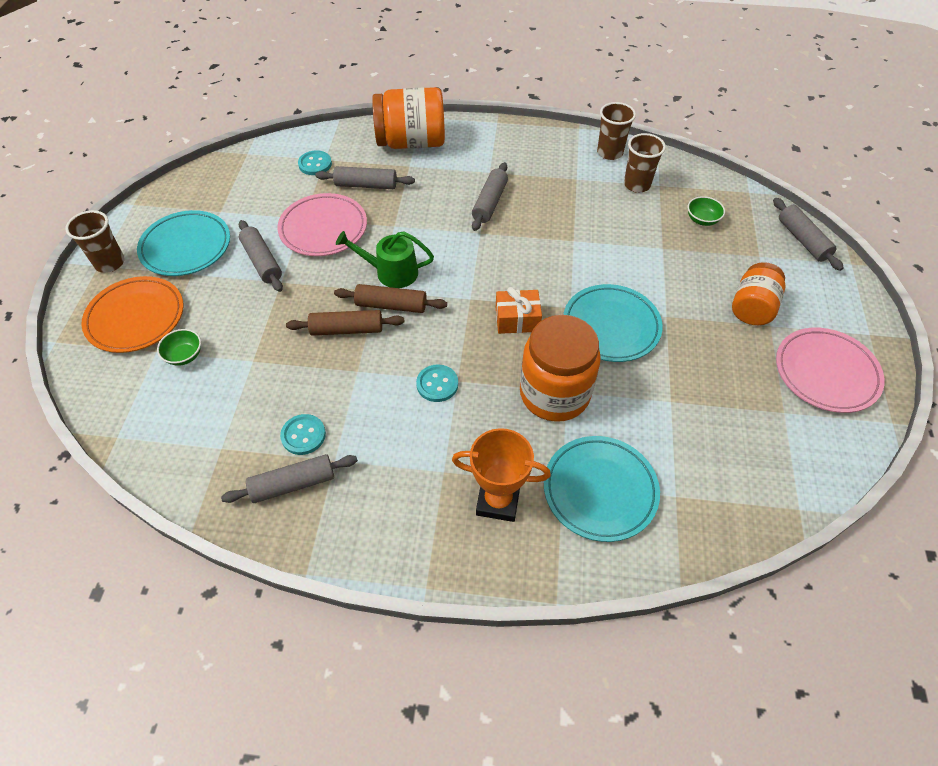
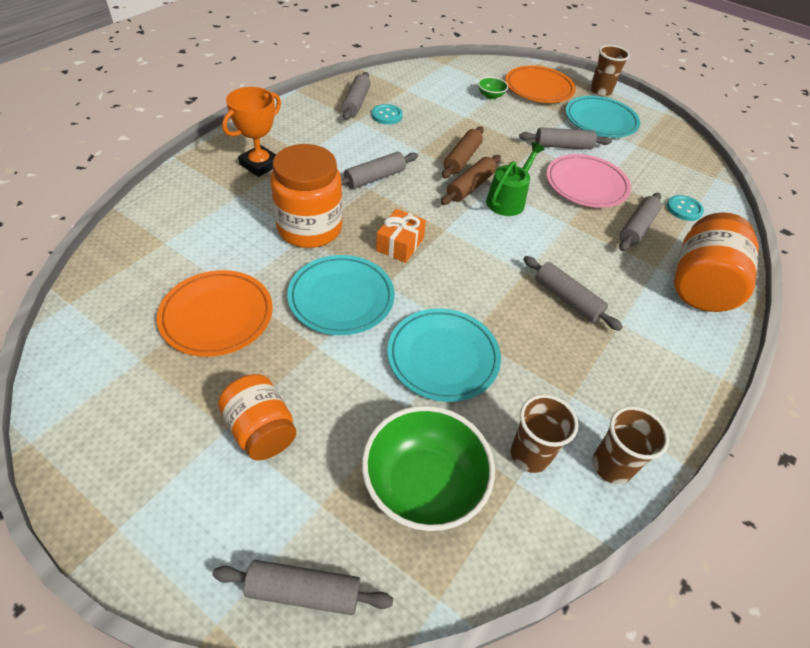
camera: 115 degrees right, 5 degrees down
turquoise button [416,364,458,402] -> grey rolling pin [341,152,418,189]
turquoise plate [544,436,660,542] -> turquoise plate moved to [387,308,501,402]
green bowl [688,196,725,226] -> green bowl [362,406,495,531], size x2.25
pink plate [776,328,885,413] -> none
none -> orange plate [157,270,273,357]

